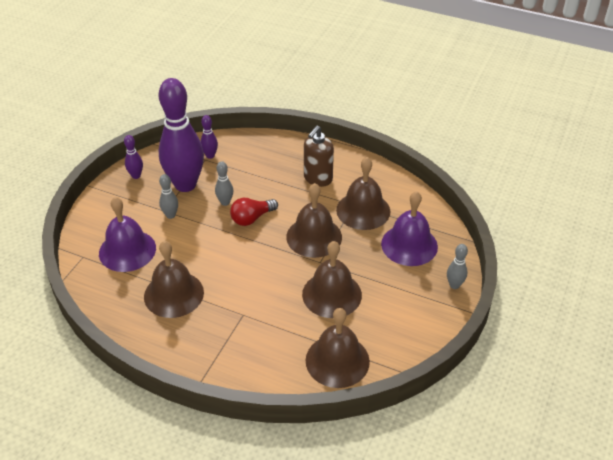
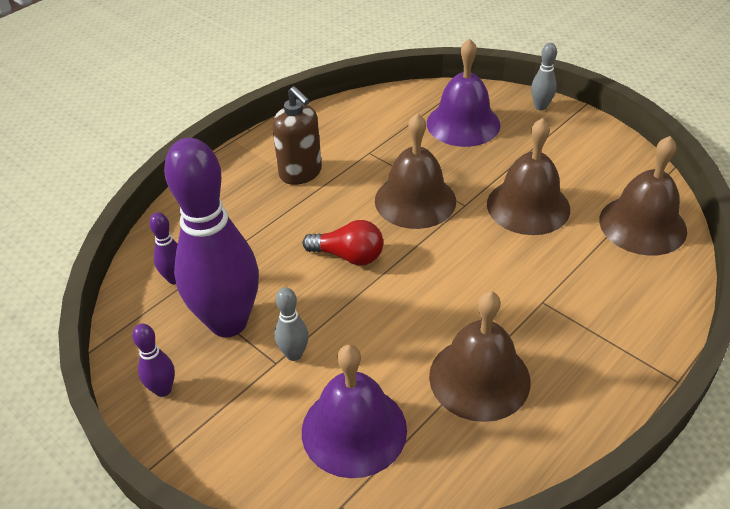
camera: 70 degrees left, 0 degrees up
grey bowling pin [215,161,233,206] -> none
red light bulb [230,198,278,226] -> red light bulb turned 60 degrees counterclockwise [303,220,383,265]
brown bell [336,157,390,230] -> none

